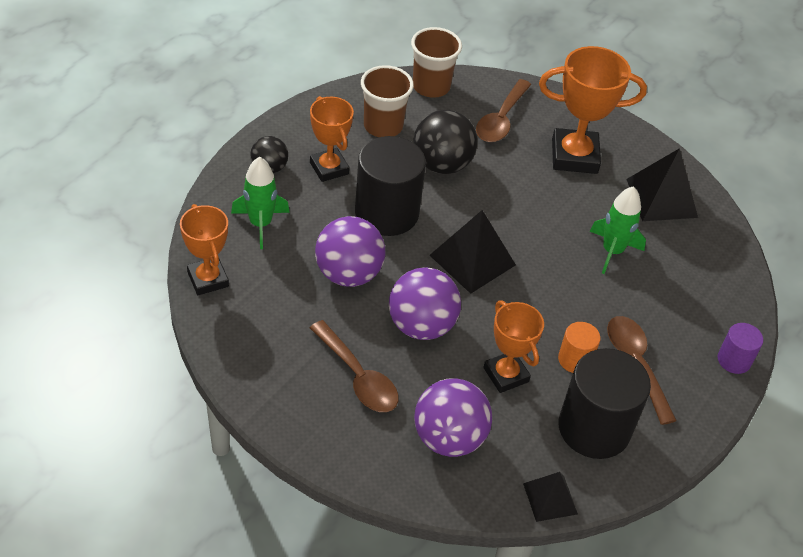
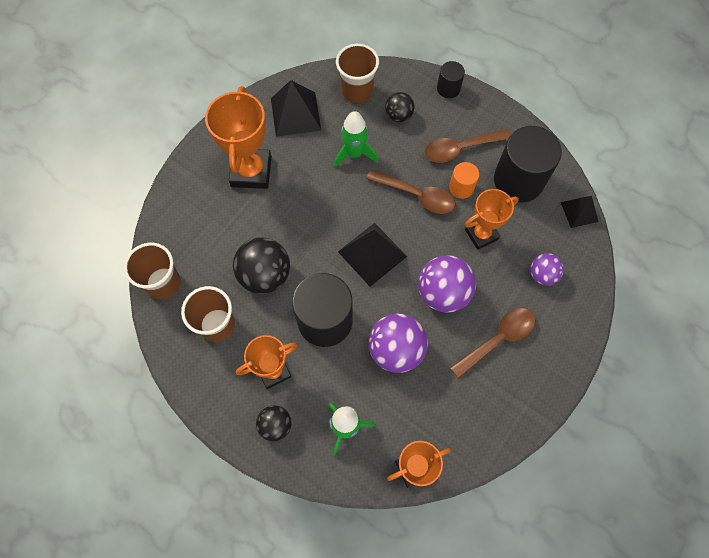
camera: 85 degrees left, 20 degrees up
purple ball [414,378,492,457] -> purple ball [530,253,564,286], size x0.58
brown spoon [476,79,531,142] -> brown spoon moved to [366,169,455,214]
purple cylinder [718,323,763,374] -> black cylinder [437,61,465,98]
none -> brown cup [336,44,379,103]
none -> black ball [385,92,415,122]

